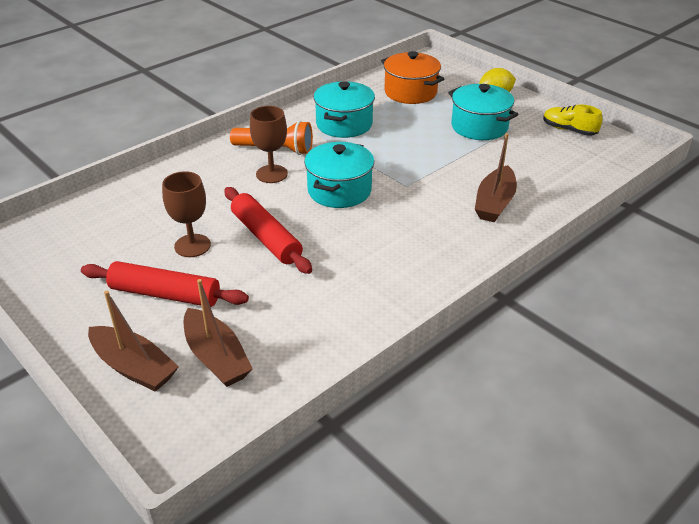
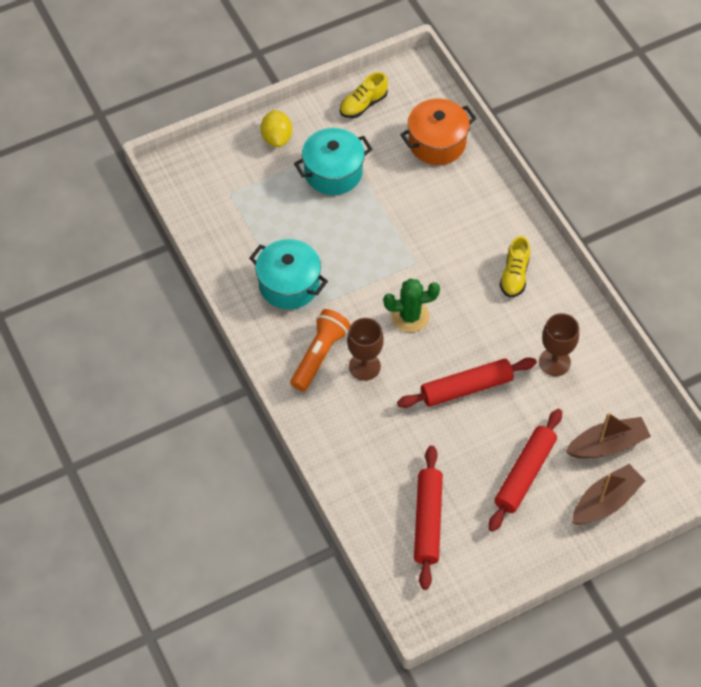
camera: 75 degrees left, 20 degrees up
brown goblet [162,171,211,257] -> brown goblet moved to [539,313,579,376]
turquoise pot [304,142,374,208] -> green cactus [383,278,440,333]
orange pot [381,51,444,104] -> orange pot moved to [400,99,477,165]
brown boat [475,133,517,222] -> none
none -> red rolling pin [414,446,443,590]
none -> yellow shoe [499,236,530,297]

